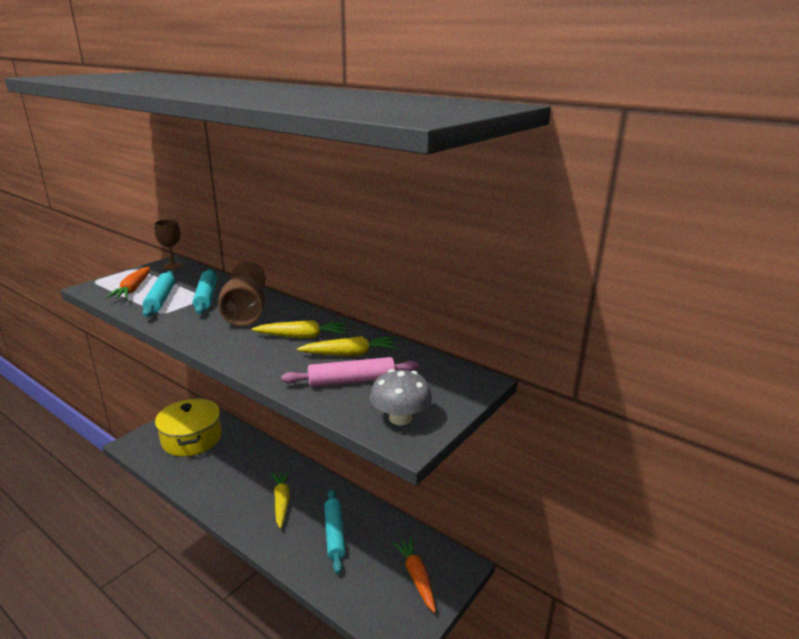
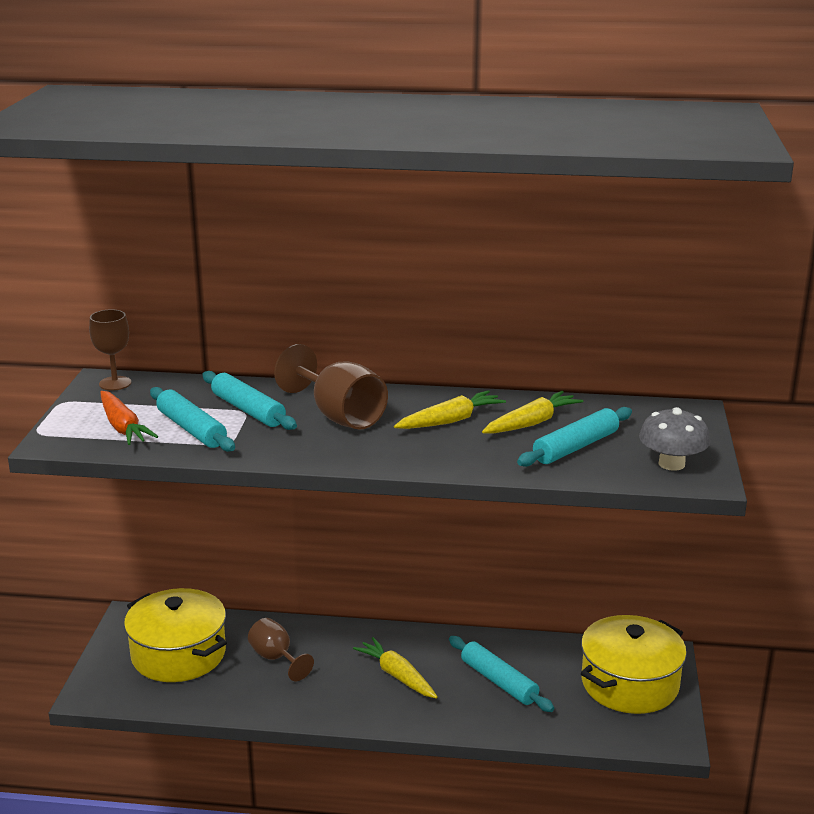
camera: 30 degrees left, 0 degrees up
pink rolling pin [281,357,419,387] -> turquoise rolling pin [517,407,632,467]
orange carrot [392,537,436,613] -> yellow pot [581,615,687,714]
none -> brown goblet [248,618,314,681]

